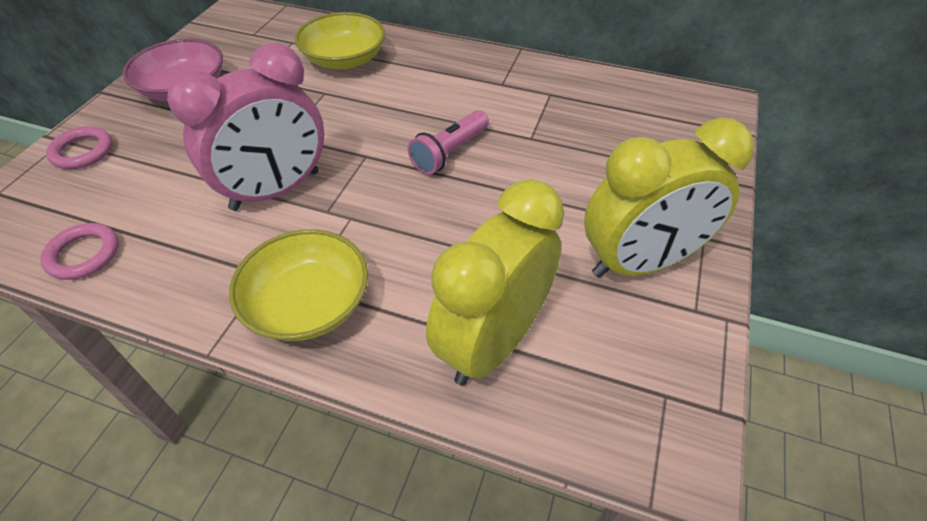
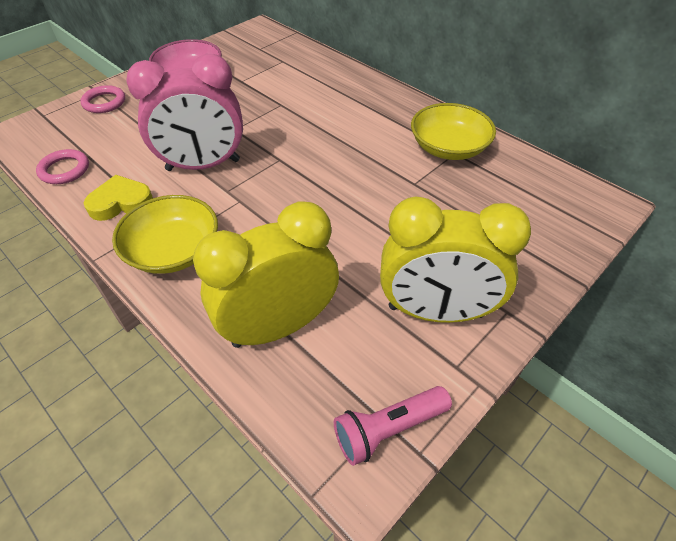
camera: 25 degrees right, 0 degrees up
yellow bowl [295,12,385,69] -> yellow bowl moved to [411,103,496,160]
pink flashlight [408,110,489,175] -> pink flashlight moved to [334,386,452,466]
none -> yellow heart [84,175,153,221]

